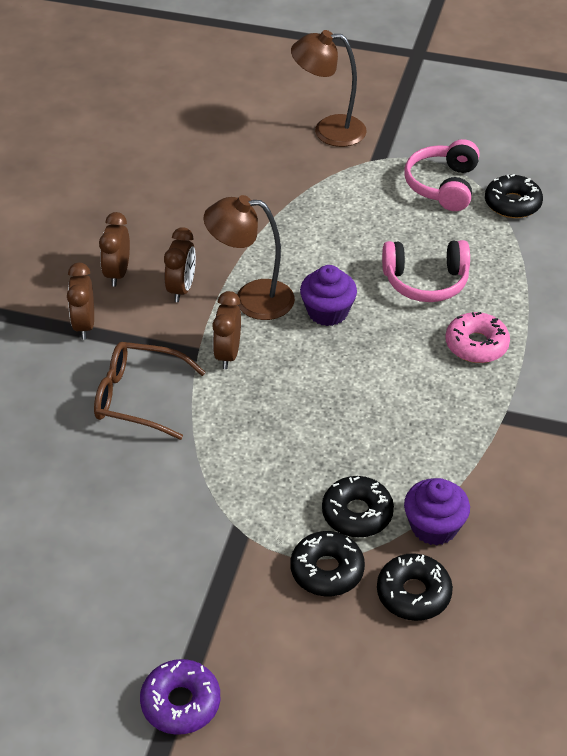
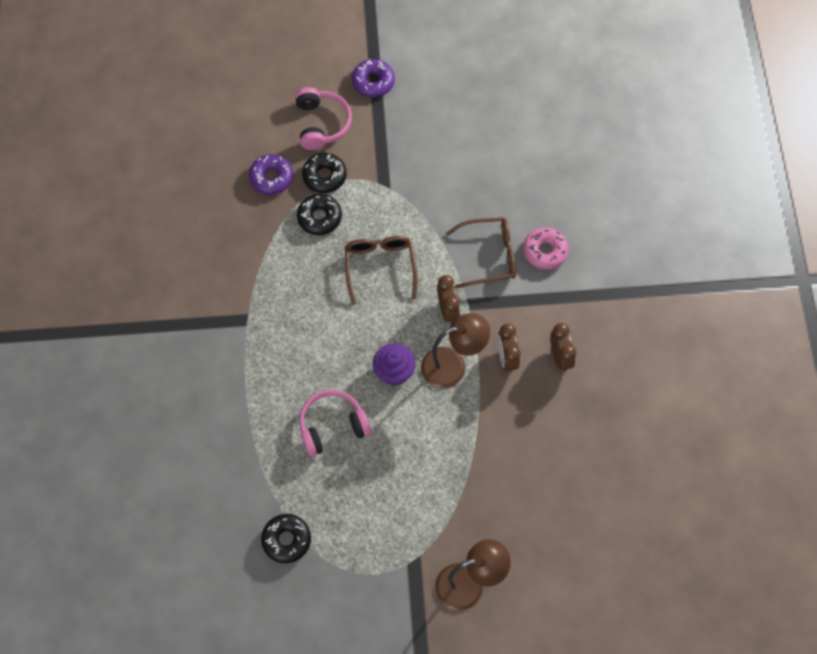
camera: 160 degrees right, 20 degrees up
brown clock [67,263,94,339] -> none
black donut [377,553,453,621] -> purple donut [249,154,293,195]
pink headphones [404,139,480,211] -> pink headphones moved to [295,87,352,150]
purple cupcake [404,478,470,545] -> none
pink donut [445,312,510,363] -> pink donut moved to [523,227,569,270]
none -> brown glasses [345,236,418,305]

